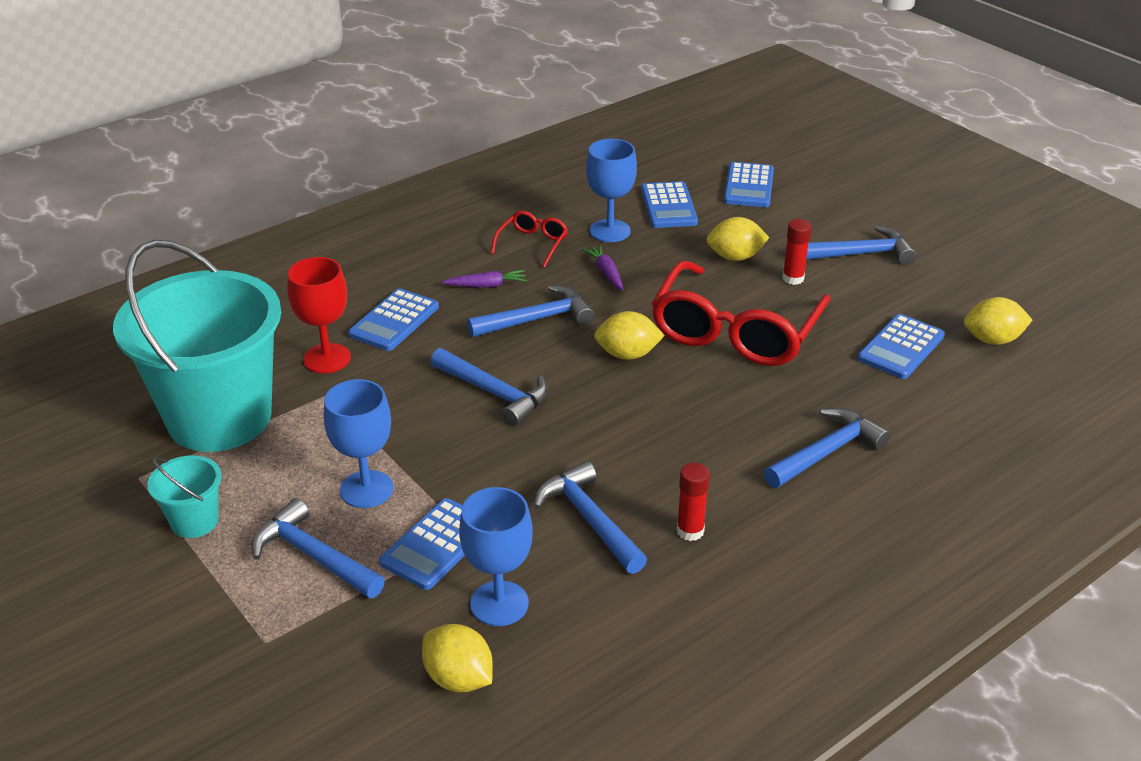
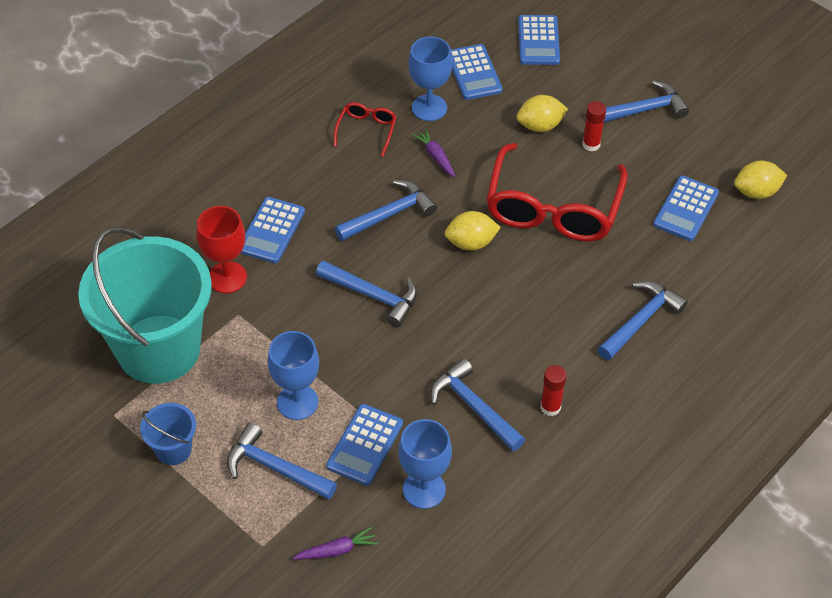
camera: 10 degrees left, 15 degrees up
turquoise bucket [147,455,221,538] -> blue bucket [140,403,196,465]
yellow lemon [422,624,493,692] -> none
purple carrot [442,270,527,288] -> purple carrot moved to [293,527,378,560]

